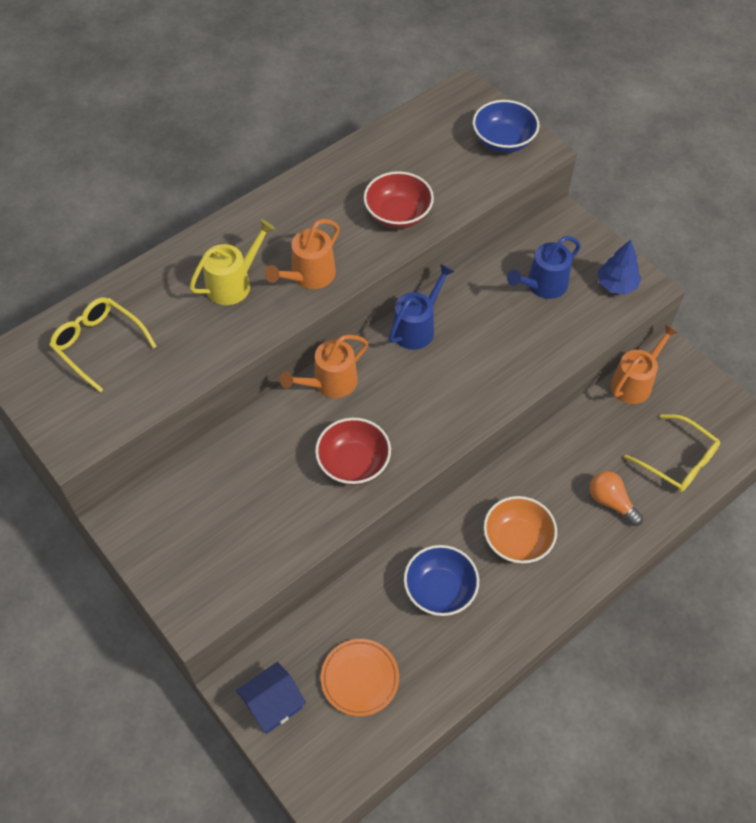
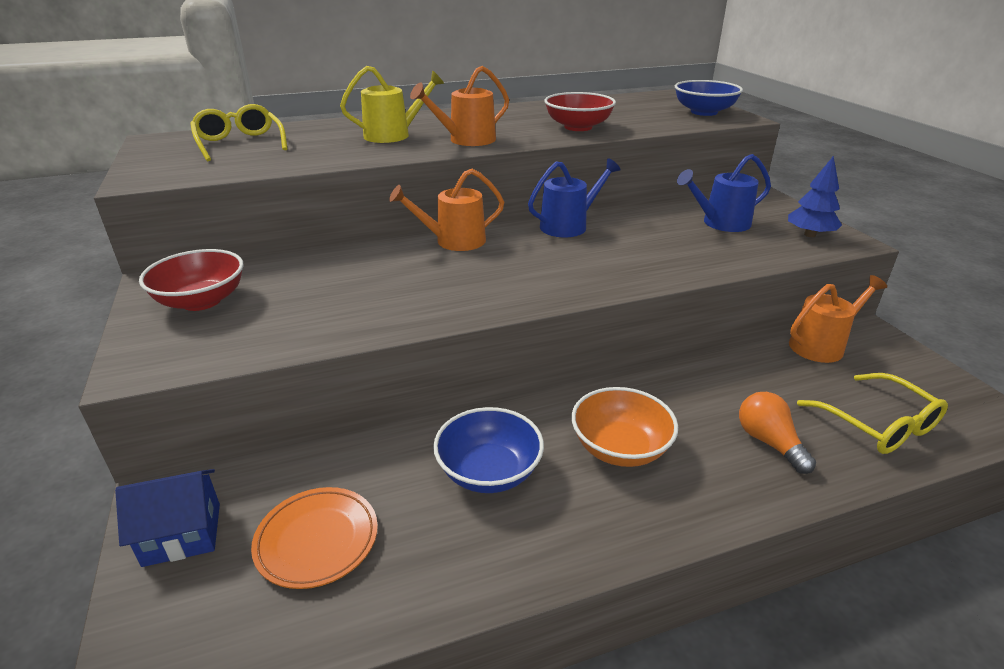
camera: 20 degrees right, 25 degrees down
red bowl [315,418,391,485] -> red bowl moved to [139,249,244,311]

